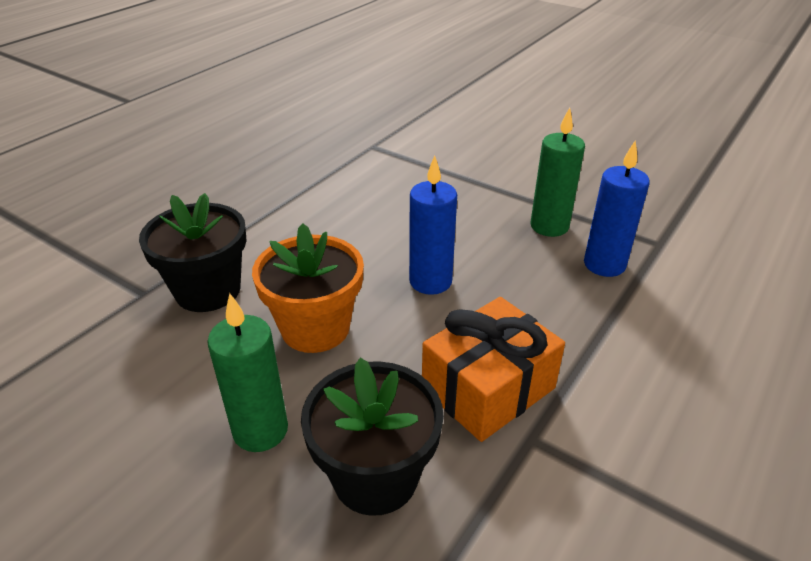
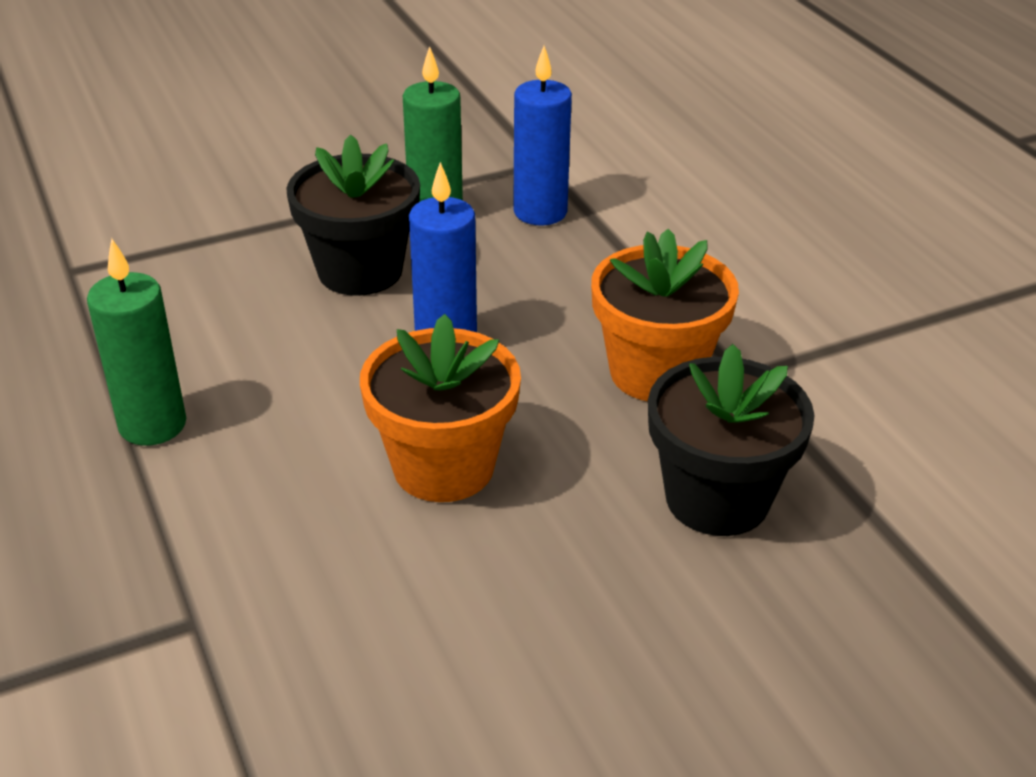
camera: 60 degrees left, 0 degrees up
black flower pot [139,193,247,312] -> black flower pot moved to [287,134,420,296]
green candle [207,293,288,452] -> green candle moved to [87,239,186,446]
orange gift [422,297,565,442] -> orange flower pot [591,229,739,401]

